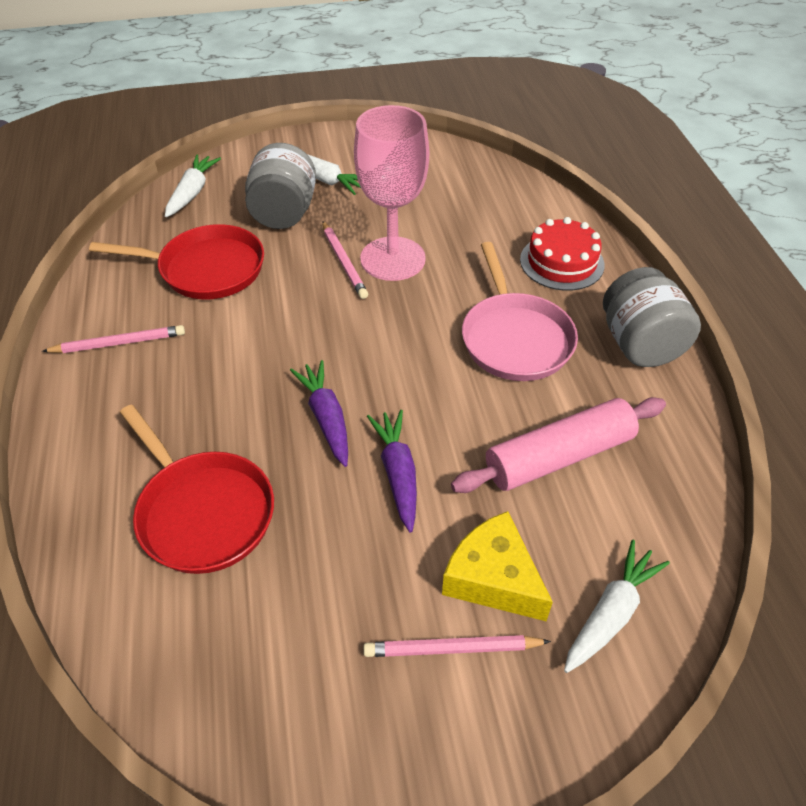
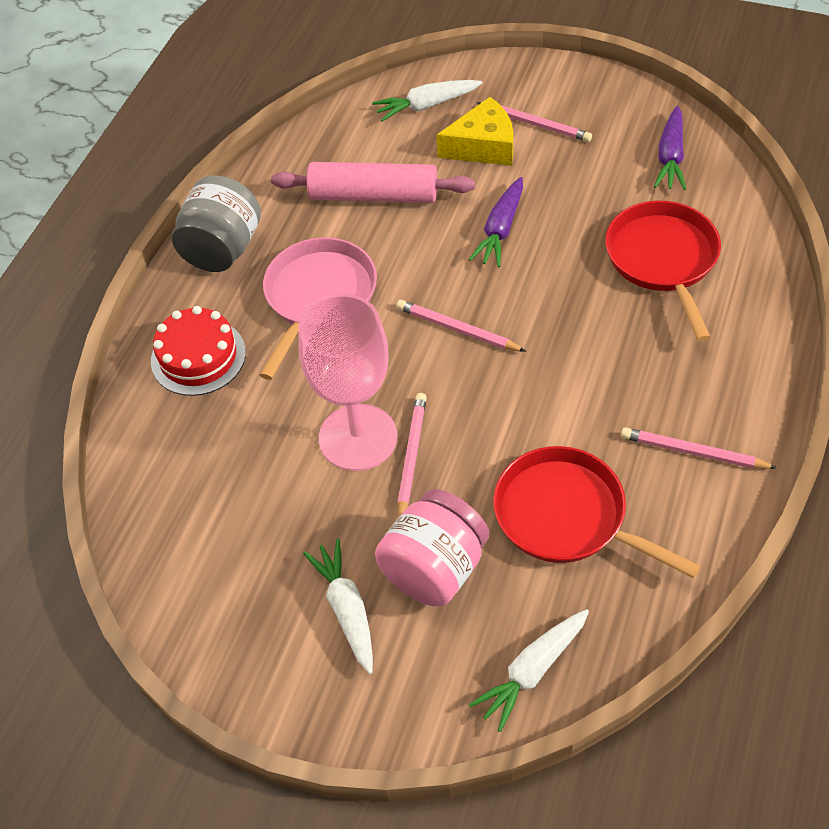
camera: 145 degrees left, 5 degrees up
grey jar [245,143,316,229] -> pink jar [375,489,489,606]
purple carrot [290,360,348,467] -> purple carrot moved to [654,106,686,190]
yellow cheese [442,511,553,621] -> yellow cheese turned 90 degrees counterclockwise [437,97,513,166]
none -> pink pencil [397,300,526,352]

